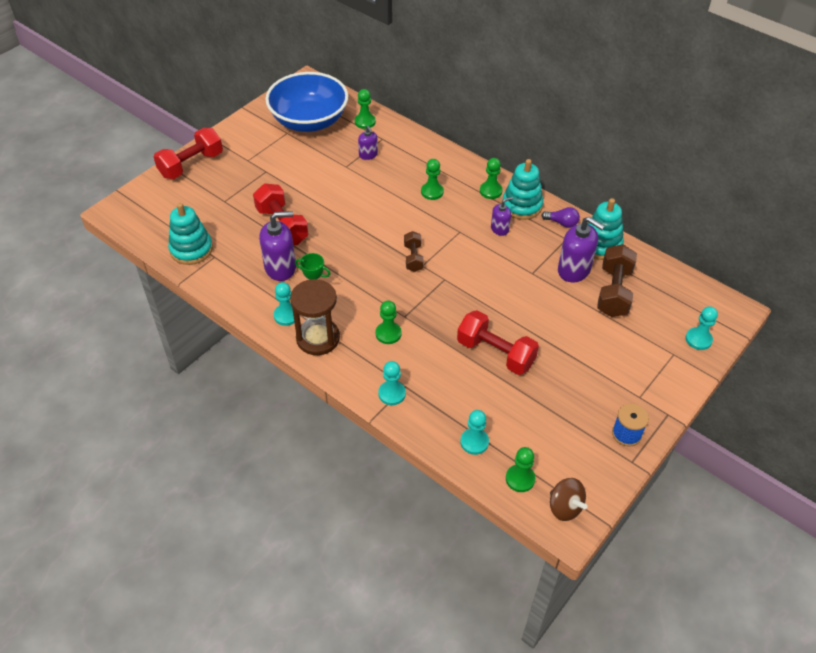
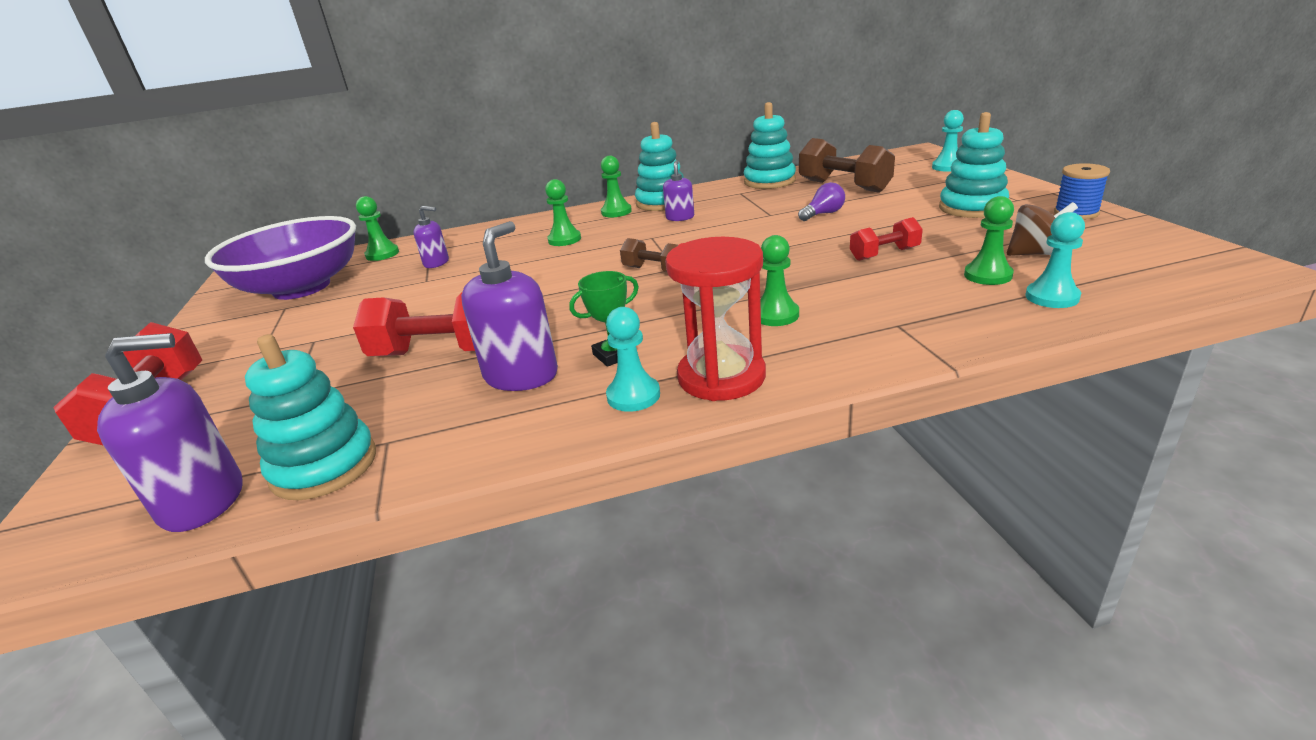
camera: 50 degrees left, 20 degrees down
blue bowl [266,72,348,132] -> purple bowl [205,216,356,300]
brown hourglass [290,279,340,355] -> red hourglass [665,237,766,401]
turquoise pawn [378,361,406,405] -> none
red dumbbell [457,310,539,375] -> red dumbbell [850,217,923,261], size x0.58
green pawn [506,447,535,492] -> green pawn moved to [964,196,1014,285]
purple light bulb [541,207,580,228] -> purple light bulb moved to [798,182,845,221]
brown spinning top [550,478,587,521] -> brown spinning top moved to [1007,202,1078,256]
purple soap dispenser [558,216,605,282] -> purple soap dispenser moved to [97,333,243,532]
none -> turquoise stacking toy [939,112,1009,218]

